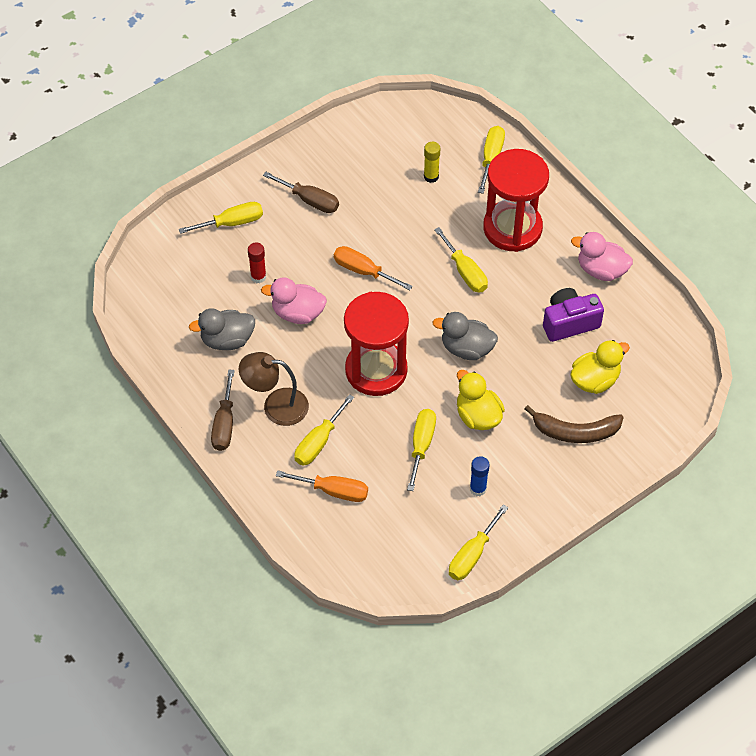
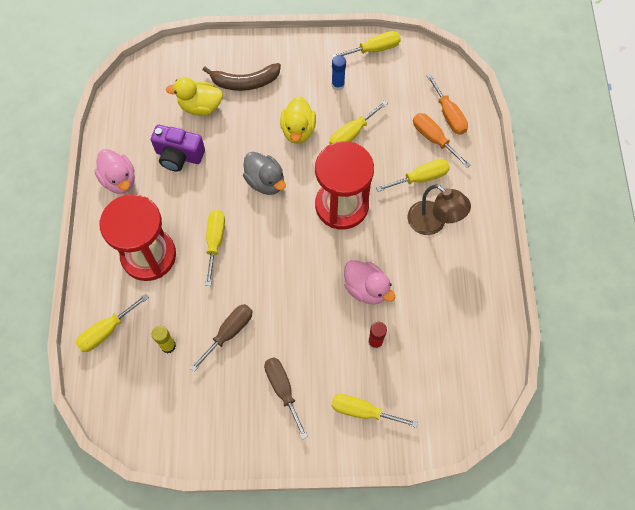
camera: 145 degrees left, 10 degrees up
grey duck [189,308,255,350] -> none
brown screwdriver [211,369,235,451] -> brown screwdriver moved to [190,304,253,372]
orange screwdriver [334,246,413,291] -> orange screwdriver moved to [426,74,468,135]
brown banana [525,405,624,443] -> brown banana turned 135 degrees clockwise [203,63,281,91]

